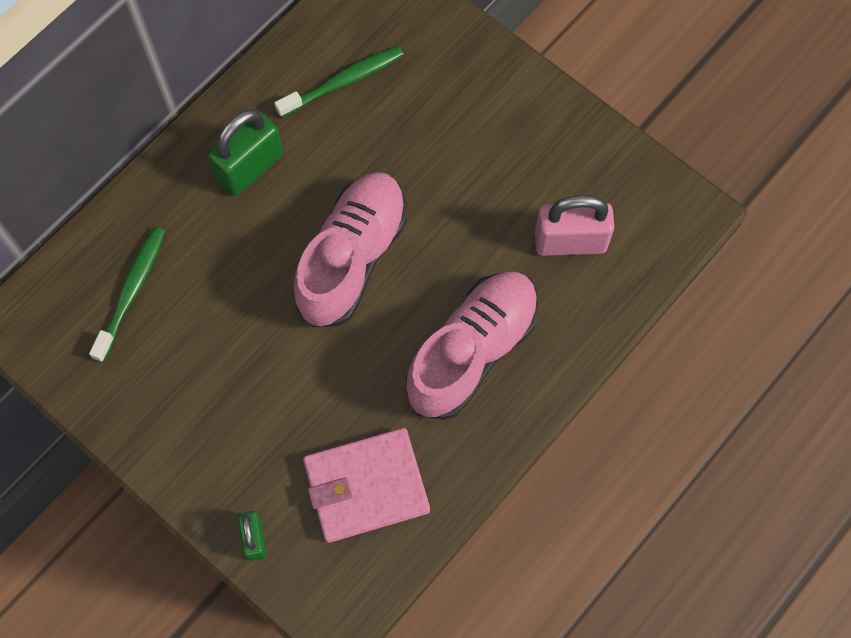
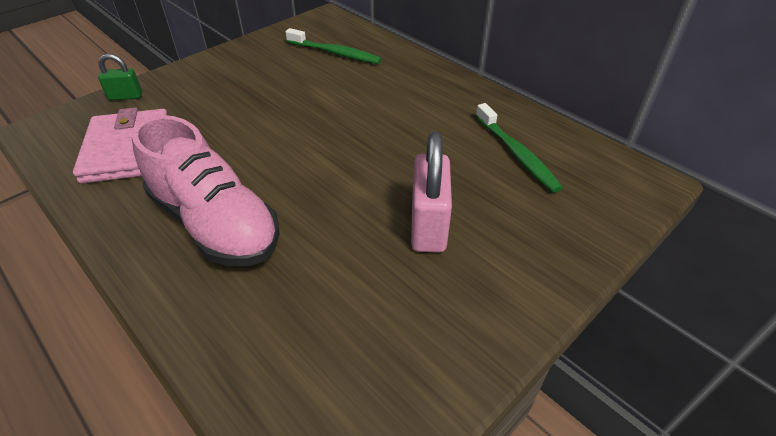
camera: 95 degrees right, 25 degrees down
green padlock [208,109,283,196] -> none
pink shoe [293,172,407,327] -> none
pink padlock [535,195,614,256] -> pink padlock moved to [411,131,452,253]

